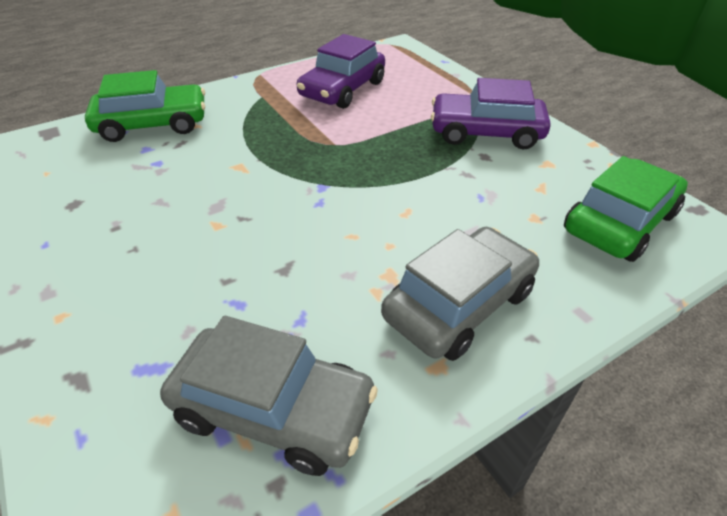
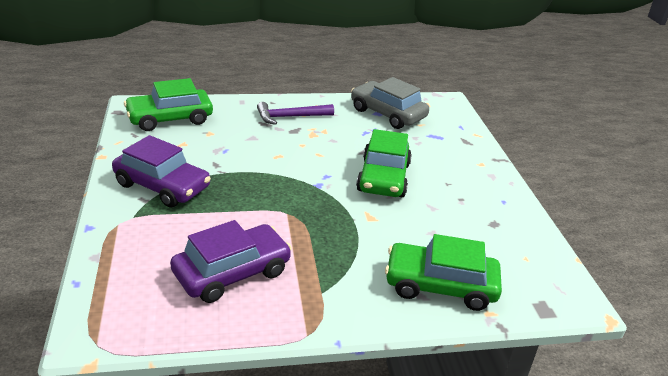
camera: 160 degrees left, 10 degrees down
grey car [381,227,539,361] -> purple hammer [257,102,334,125]
none -> green car [356,129,412,197]

